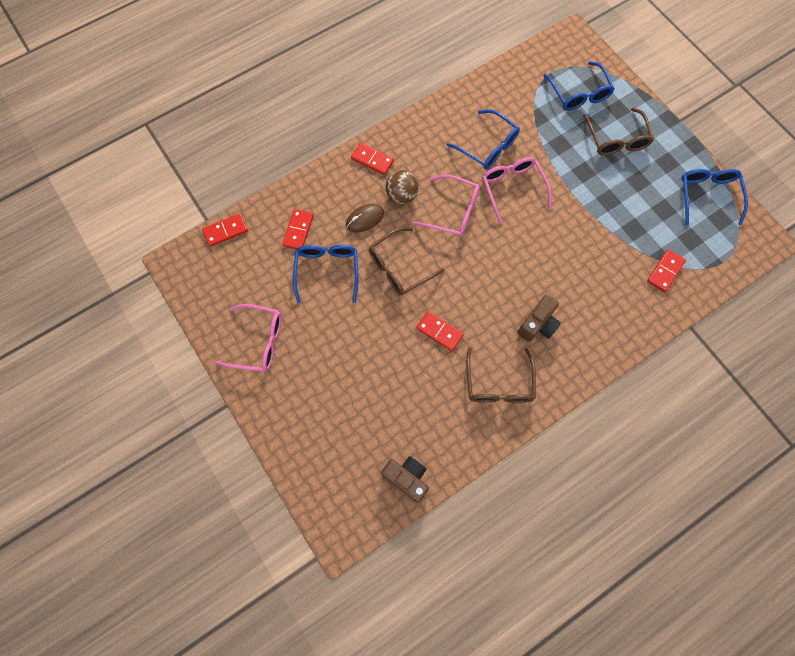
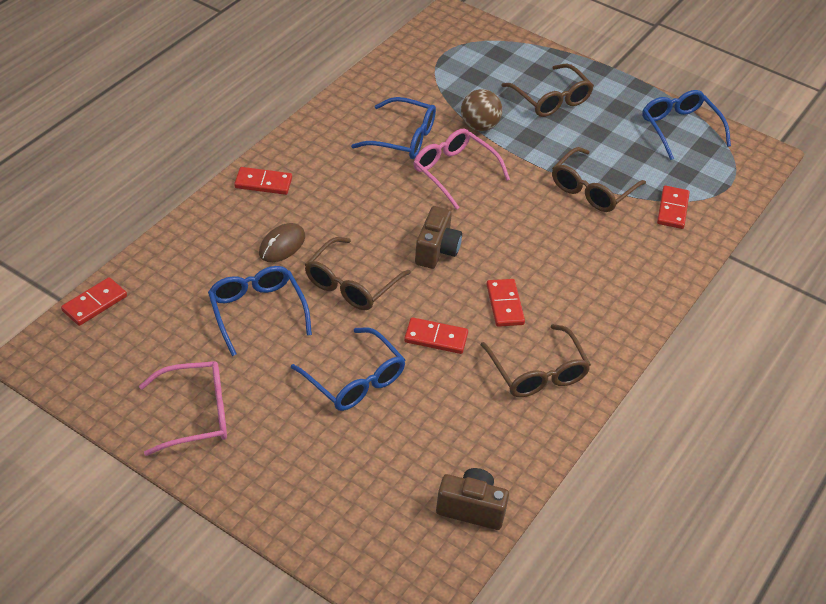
camera: 25 degrees left, 25 degrees down
red domino [282,209,314,249] -> red domino moved to [487,279,525,327]
brown ball [385,170,419,204] -> brown ball moved to [461,89,502,131]
pink glasses [412,175,480,237] -> none
brown camera [517,295,561,342] -> brown camera moved to [415,206,462,269]
blue glasses [543,61,615,111] -> blue glasses moved to [291,327,406,411]
none -> brown glasses [552,147,646,212]

